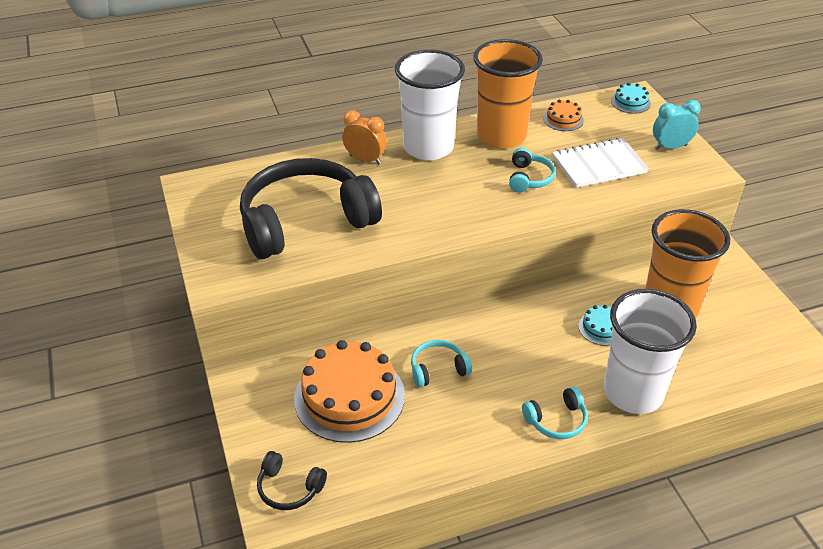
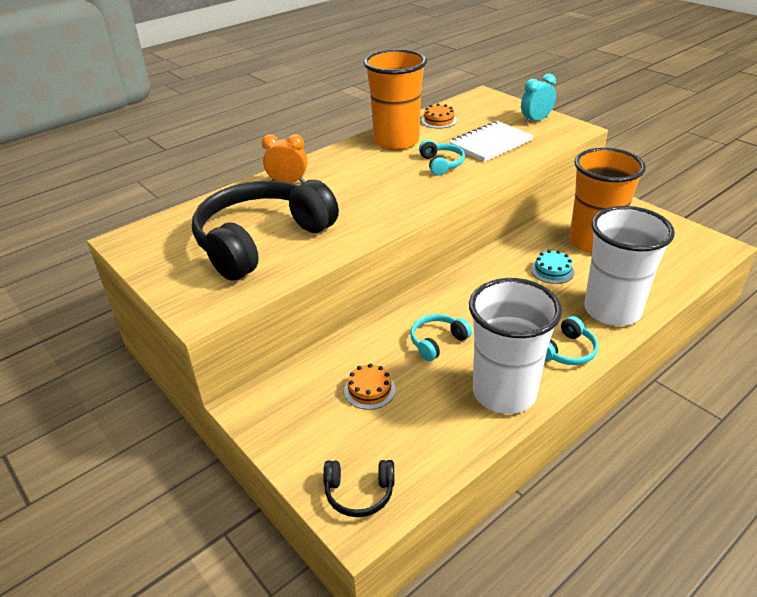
camera: 20 degrees left, 5 degrees down
orange cake [294,340,405,443] -> orange cake [344,363,396,410], size x0.45
white cup [395,49,465,160] -> white cup moved to [469,278,562,414]
turquoise cake [611,83,651,114] -> none

